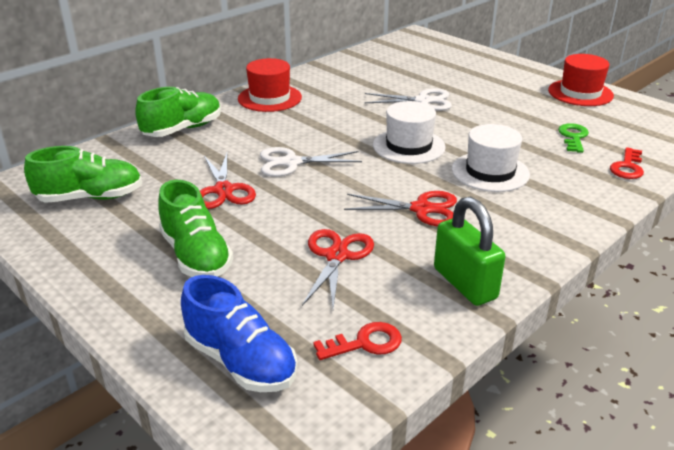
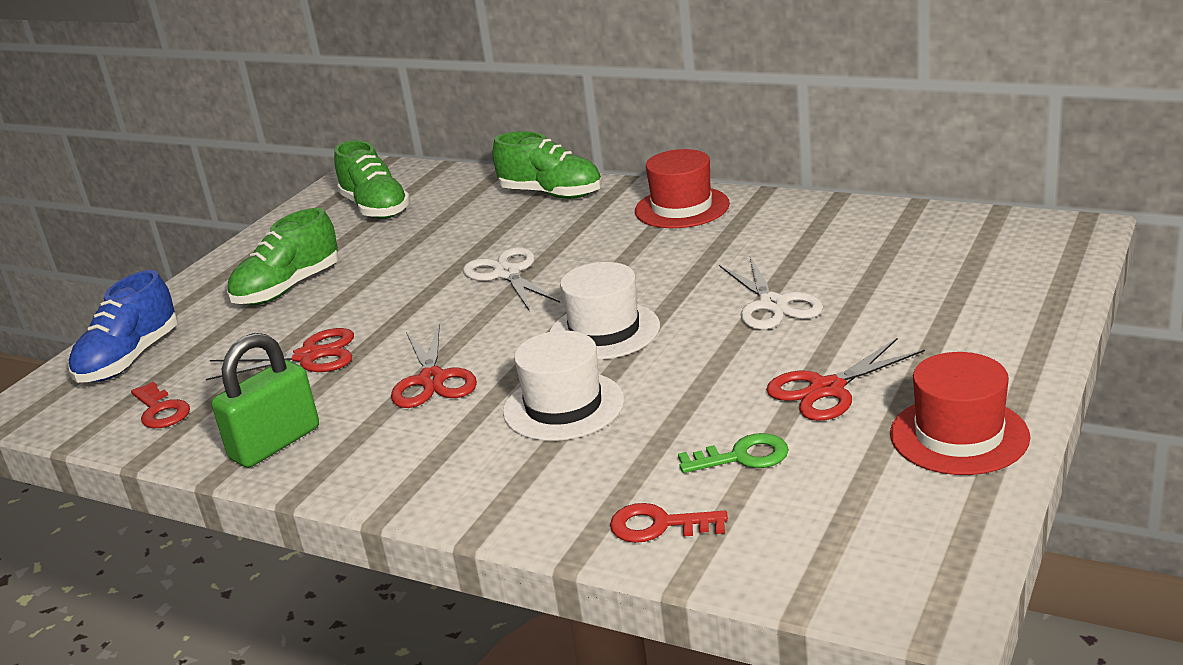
camera: 75 degrees right, 5 degrees down
red scissors [200,153,256,209] -> red scissors moved to [766,338,925,421]

